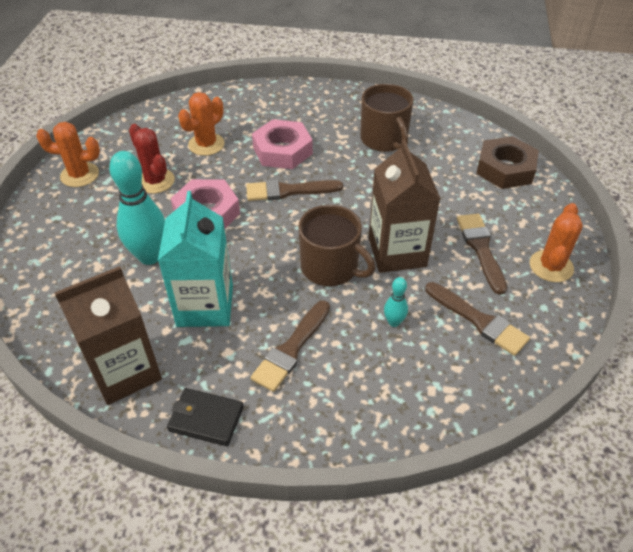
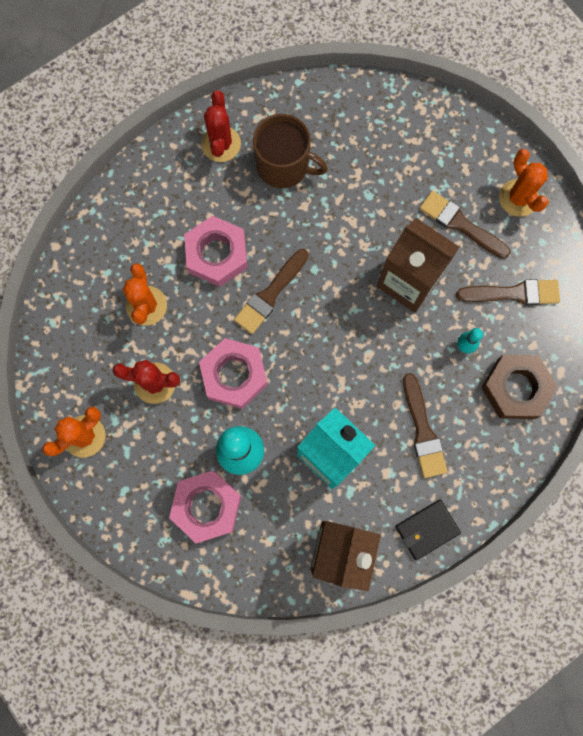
camera: 45 degrees left, 30 degrees up
brown mug [298,205,375,286] -> none
brown nut [476,136,539,189] -> brown nut moved to [481,354,558,419]
none -> pink nut [169,470,241,543]
none -> red cactus [201,90,241,162]

